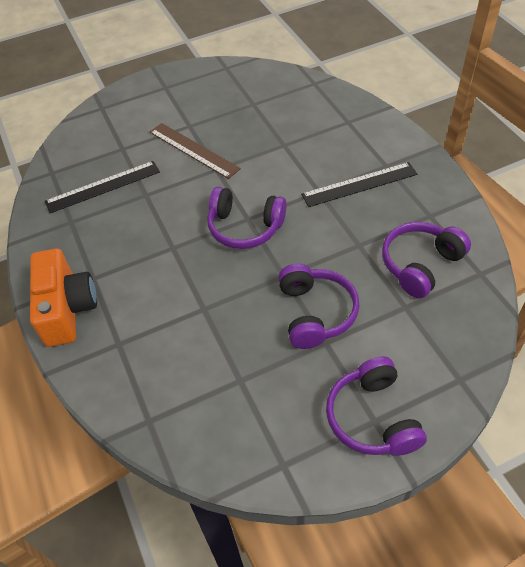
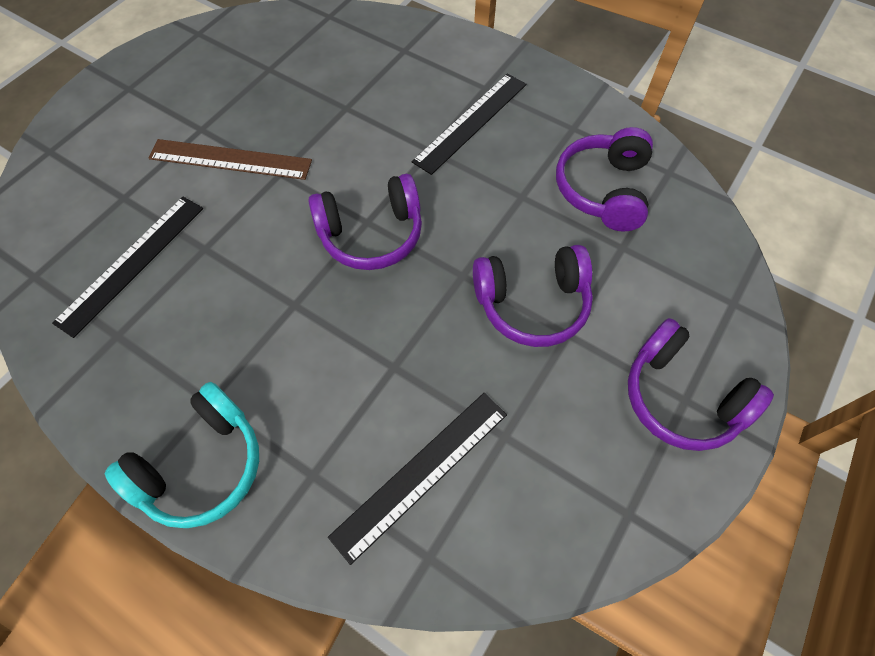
camera: 35 degrees left, 10 degrees up
orange camera [30,248,97,347] -> turquoise headphones [105,382,259,528]
purple headphones [278,264,360,349] -> purple headphones turned 120 degrees clockwise [473,245,593,347]
none -> black ruler [328,393,507,565]

